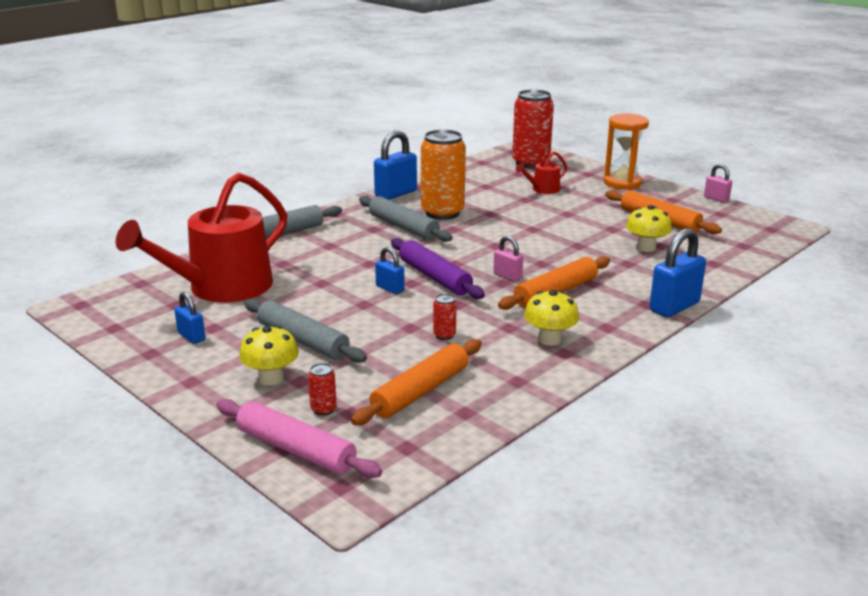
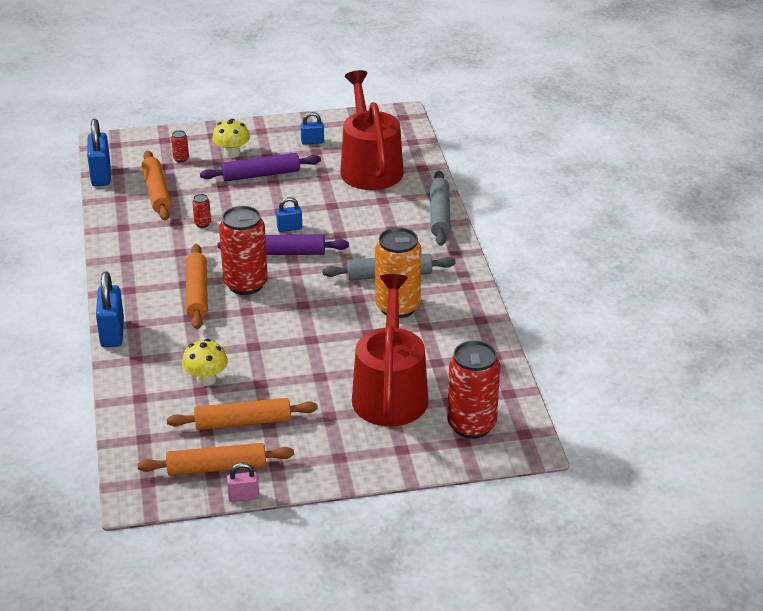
camera: 125 degrees right, 10 degrees up
pink rolling pin [216,399,382,478] -> none
grey rolling pin [244,298,367,363] -> purple rolling pin [200,153,321,181]
blue padlock [374,130,417,200] -> blue padlock moved to [87,119,111,186]
pink padlock [493,236,523,282] -> red can [219,206,268,295]
red watering can [516,151,567,194] -> red watering can [352,274,428,427], size x2.34
yellow mushroom [524,290,579,346] -> none
orange hourglass [604,114,649,190] -> none
none -> orange rolling pin [137,443,294,476]

